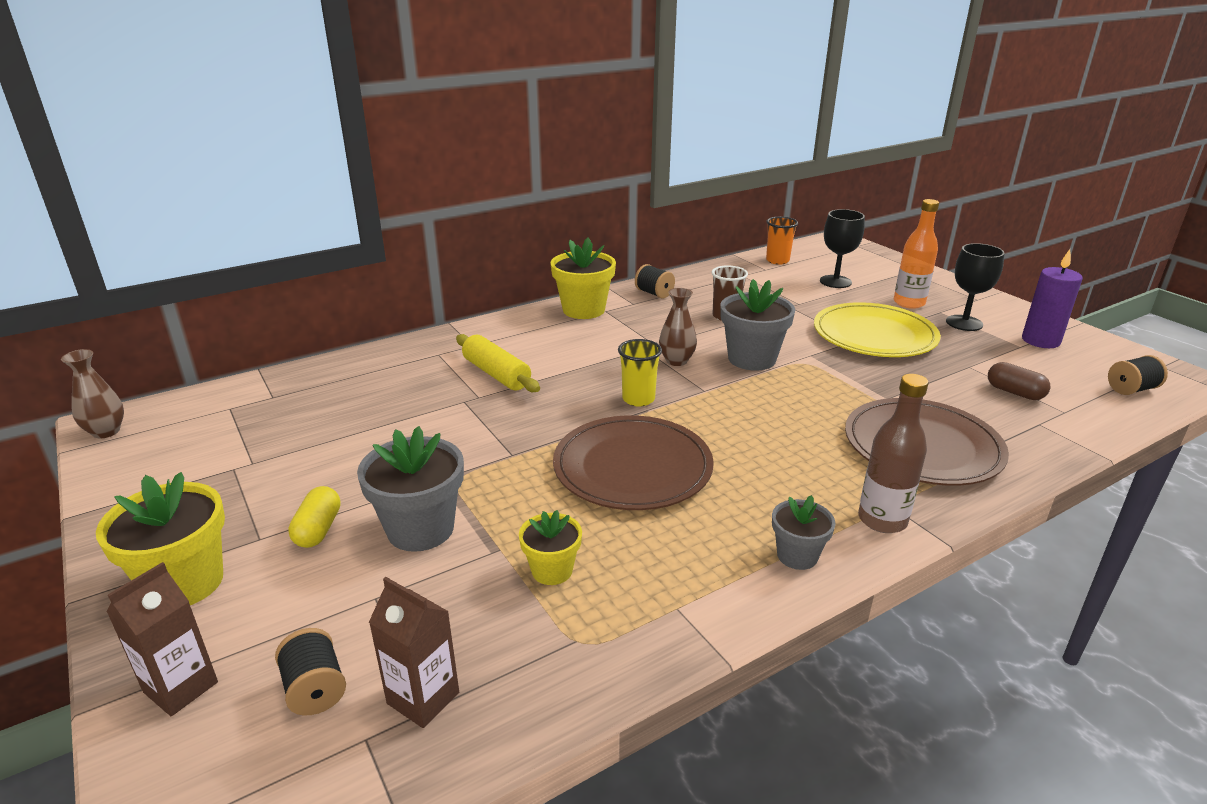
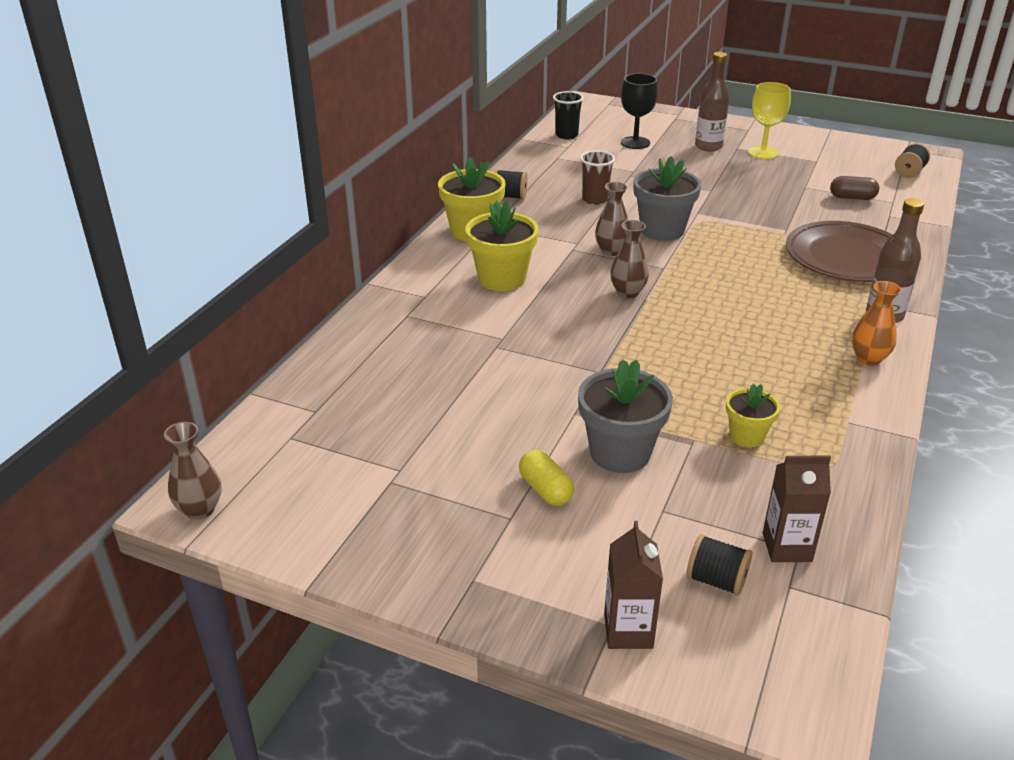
camera: 35 degrees left, 5 degrees up
yellow flower pot [96,472,225,605] -> yellow flower pot moved to [465,200,539,291]
yellow rolling pin [456,334,540,392] -> none
brown plate [553,415,714,510] -> none
yellow cup [618,339,662,407] -> brown vase [610,220,649,298]
orange cup [766,217,798,265] -> black cup [553,91,584,140]
grey flower pot [772,495,836,570] -> orange vase [852,281,902,366]
yellow plate [814,302,941,357] -> none
orange bottle [894,199,939,309] -> brown bottle [695,52,730,152]
black goblet [946,243,1005,331] -> yellow goblet [748,82,791,159]
purple candle [1022,249,1083,348] -> none

